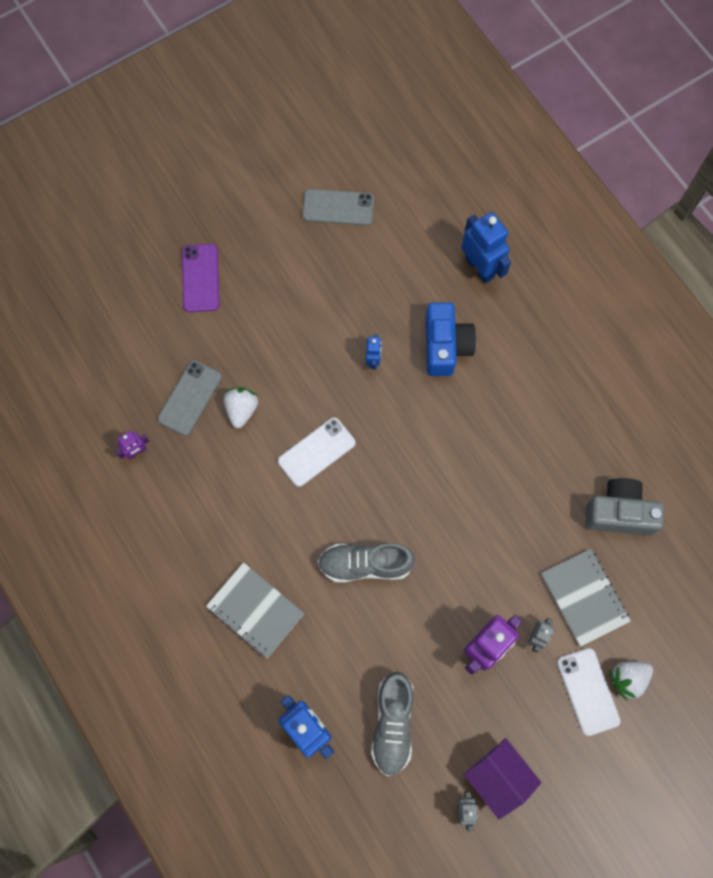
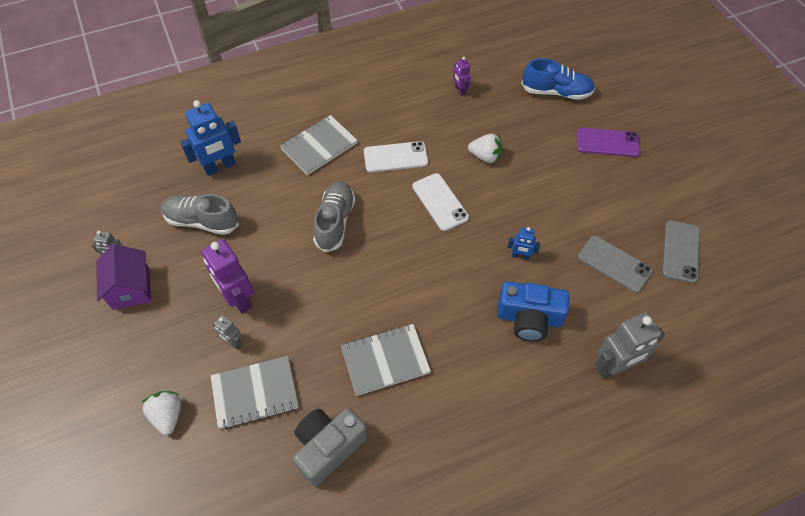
camera: 100 degrees right, 15 degrees down
grey phone [157,360,222,436] -> grey phone moved to [578,236,653,293]
blue robot [462,212,511,284] -> grey robot [595,312,665,378]
purple house [463,738,541,819] -> purple house turned 75 degrees counterclockwise [97,244,151,310]
white phone [557,648,621,736] -> white phone moved to [364,141,428,172]
grey camera [585,478,664,535] -> grey camera turned 150 degrees counterclockwise [293,408,368,486]
none -> grey notebook [341,324,431,396]
none -> blue shoe [521,58,595,100]

